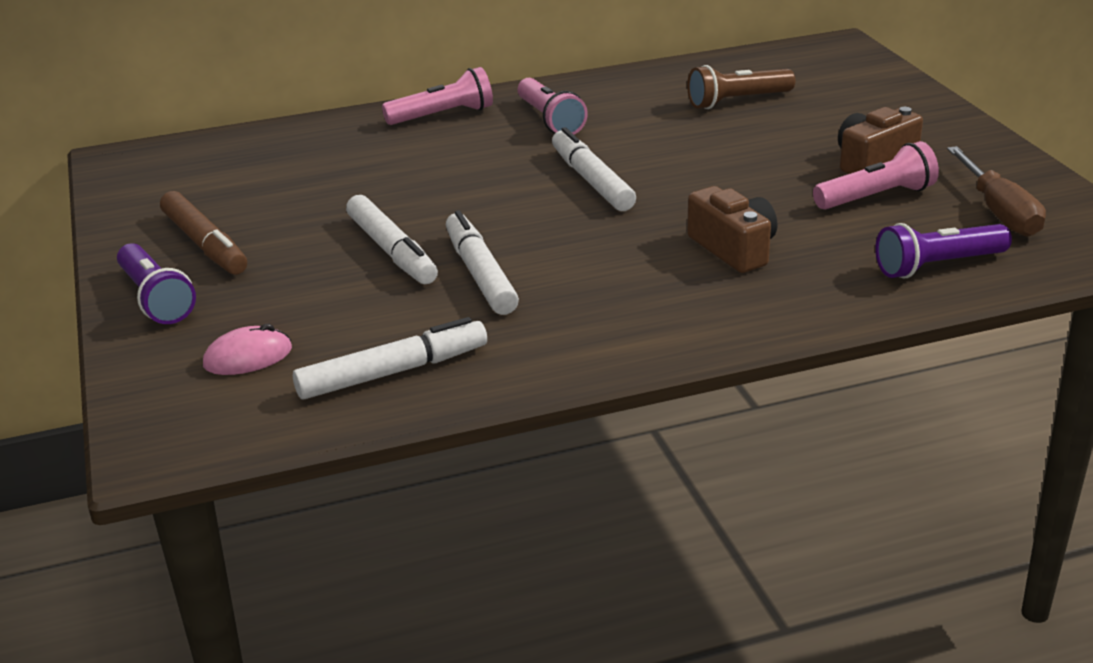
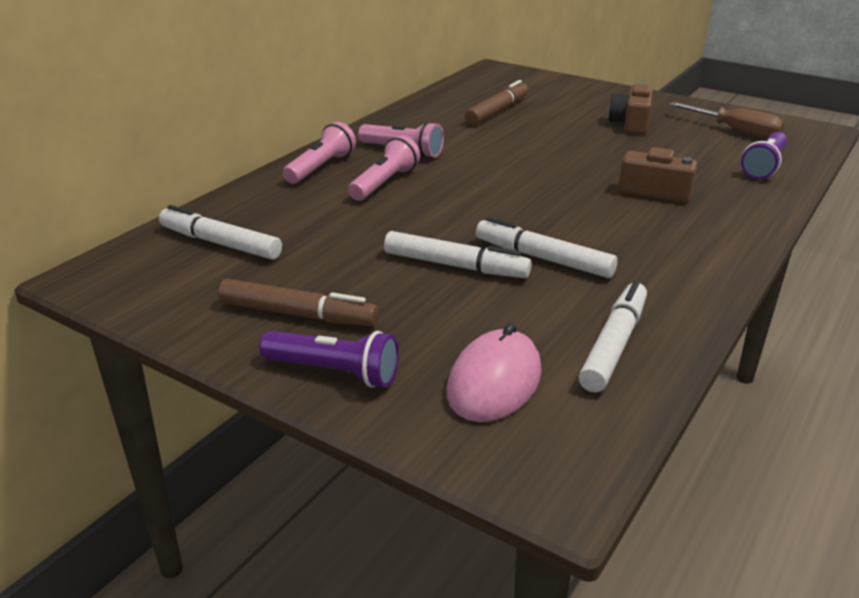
camera: 40 degrees left, 0 degrees up
pink mouse [203,324,292,375] -> pink mouse [447,323,541,422], size x1.57
white marker [552,127,636,211] -> white marker moved to [159,205,282,260]
brown flashlight [687,65,795,109] -> brown marker [465,80,528,125]
pink flashlight [813,141,939,209] -> pink flashlight moved to [348,135,420,201]

